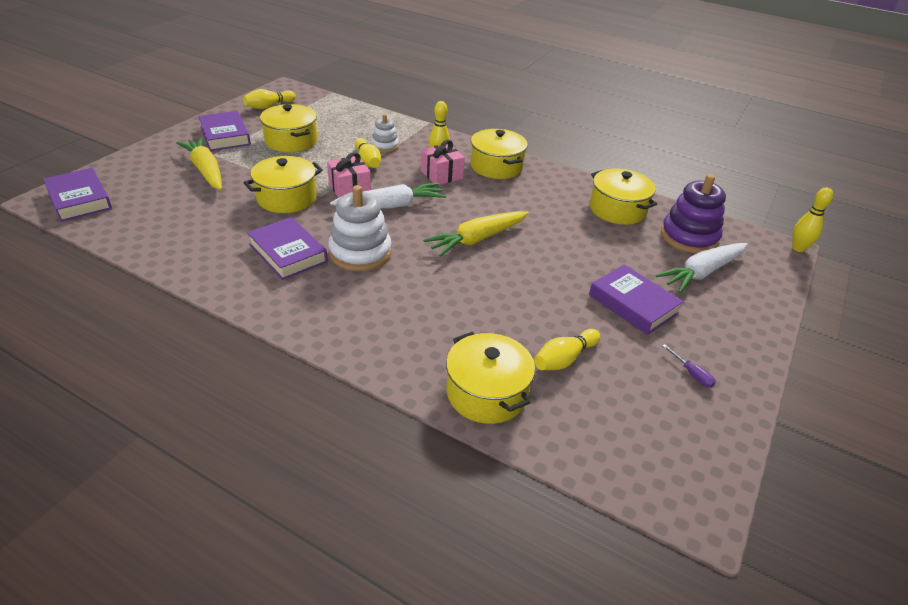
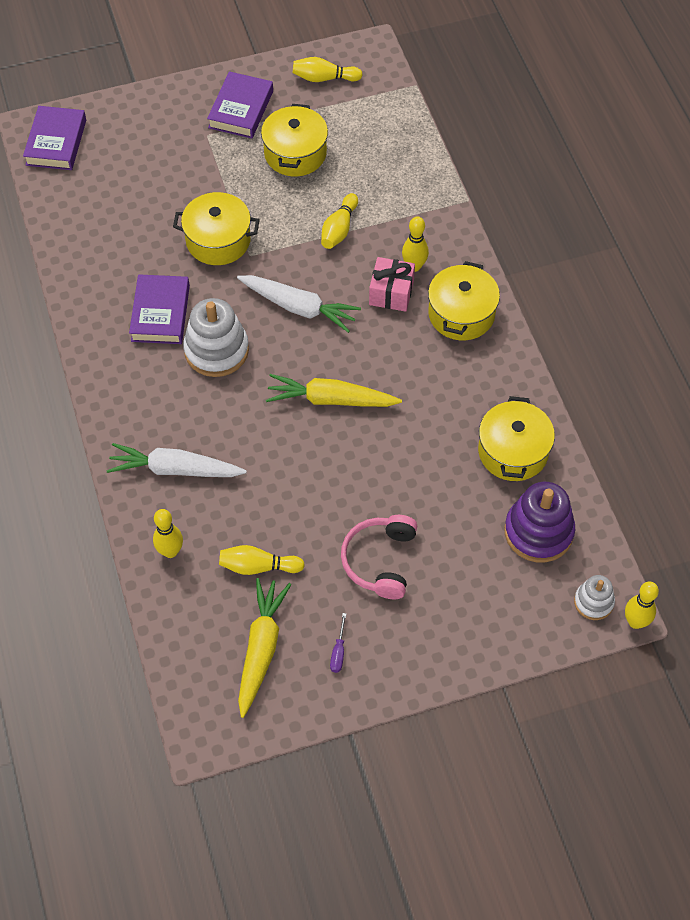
camera: 45 degrees right, 20 degrees up
yellow carrot [176,137,222,190] -> yellow carrot moved to [238,578,291,718]
pink gift [327,152,371,198] -> none
white stacking toy [371,114,399,152] -> white stacking toy moved to [574,575,615,620]
yellow pot [446,332,535,424] -> yellow bowling pin [153,509,183,558]
purple book [589,264,684,335] -> pink headphones [341,515,417,599]
white carrot [655,243,747,293] -> white carrot moved to [106,443,247,477]

